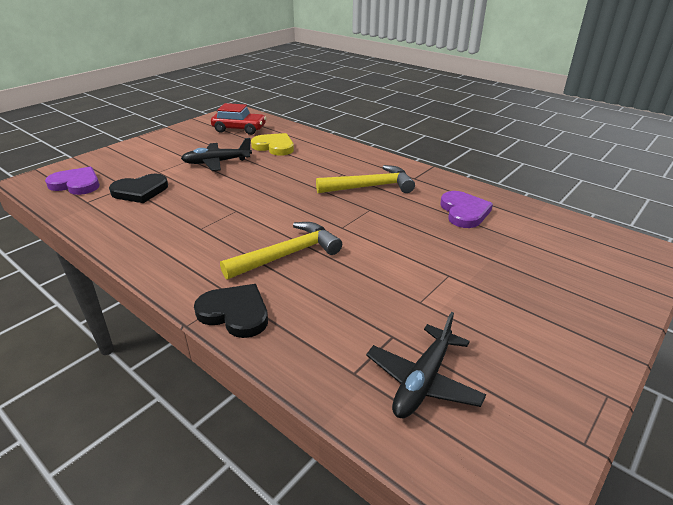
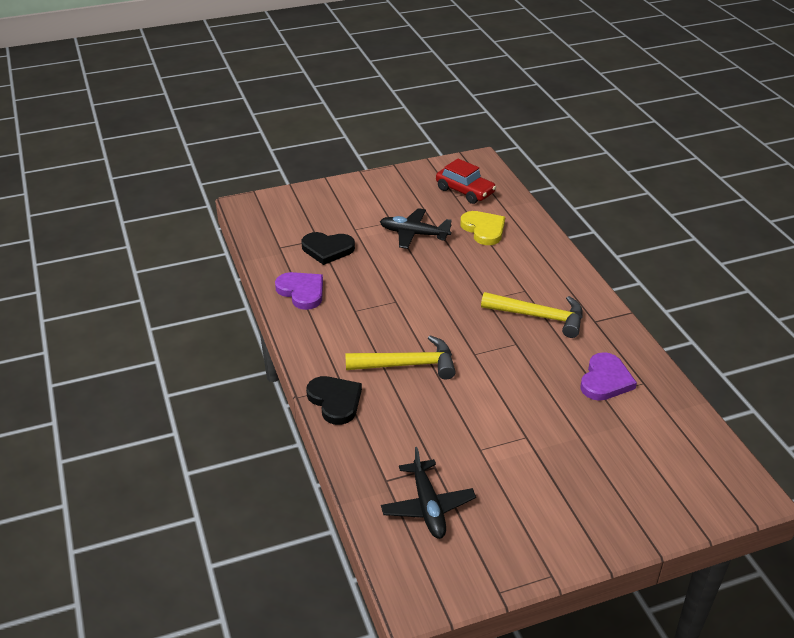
camera: 30 degrees right, 5 degrees up
purple heart [45,167,100,195] -> purple heart moved to [275,272,323,310]
black plane [366,312,486,418] -> black plane turned 75 degrees counterclockwise [381,447,476,539]

